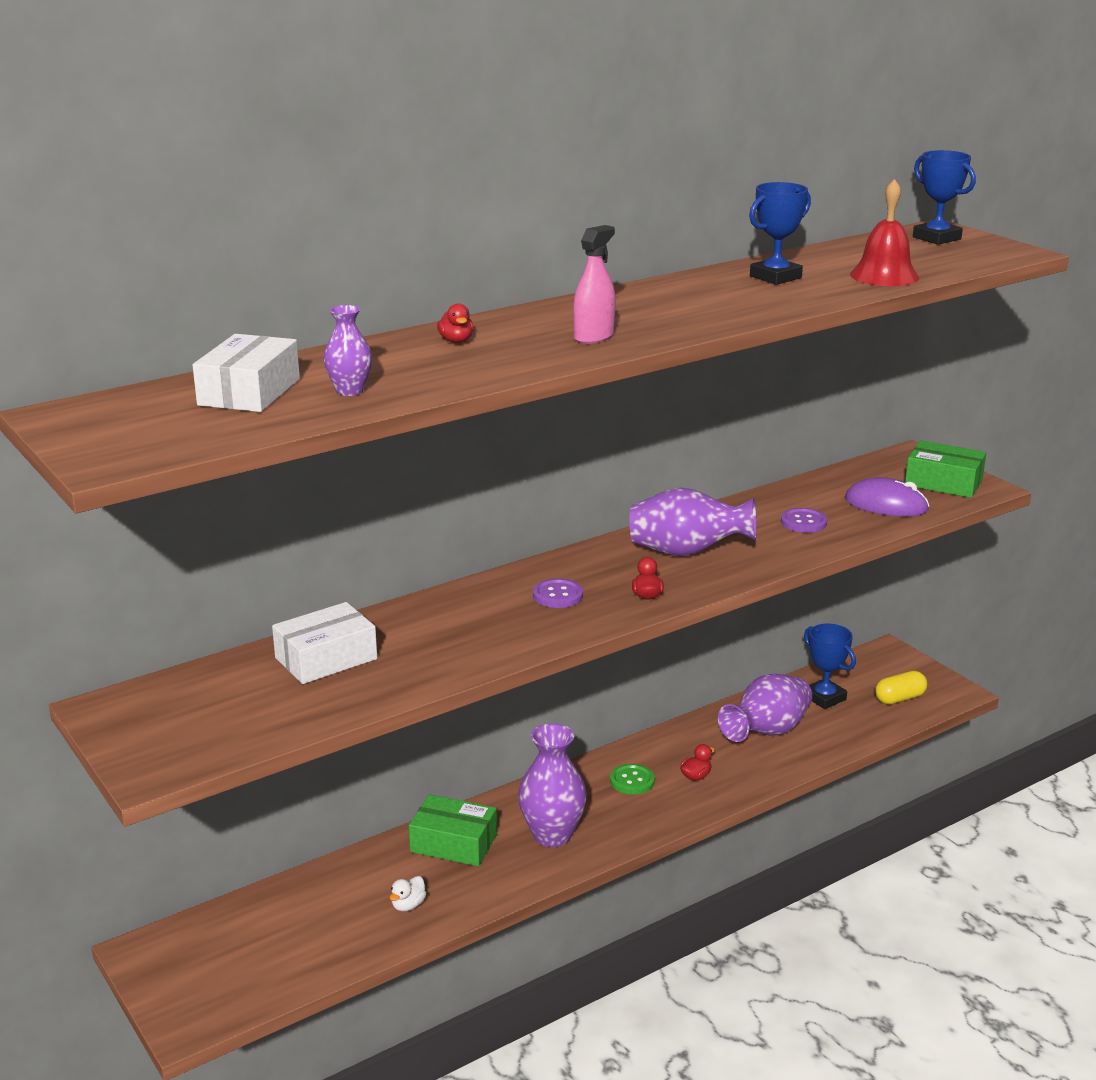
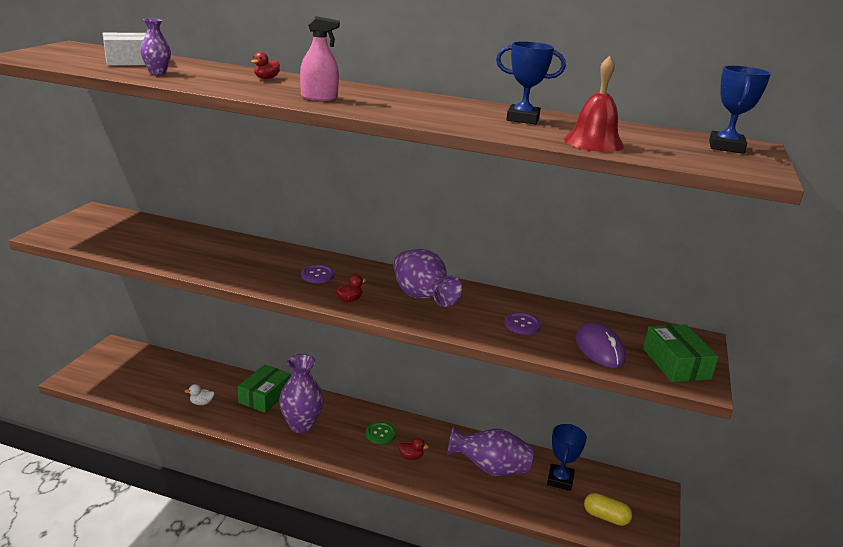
camera: 50 degrees right, 0 degrees up
white box [272,602,377,684] -> none
green box [409,794,497,866] -> green box turned 45 degrees clockwise [238,364,291,413]

